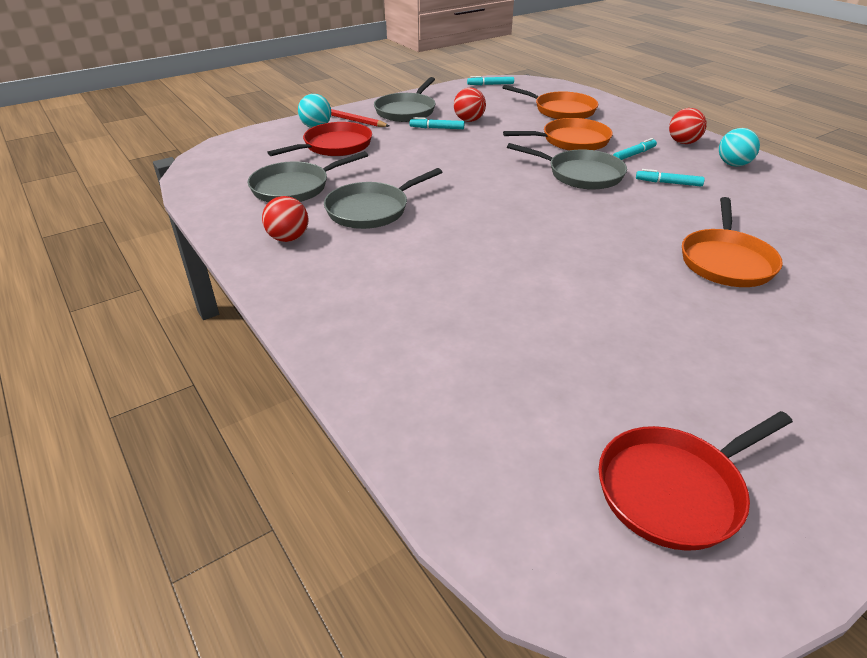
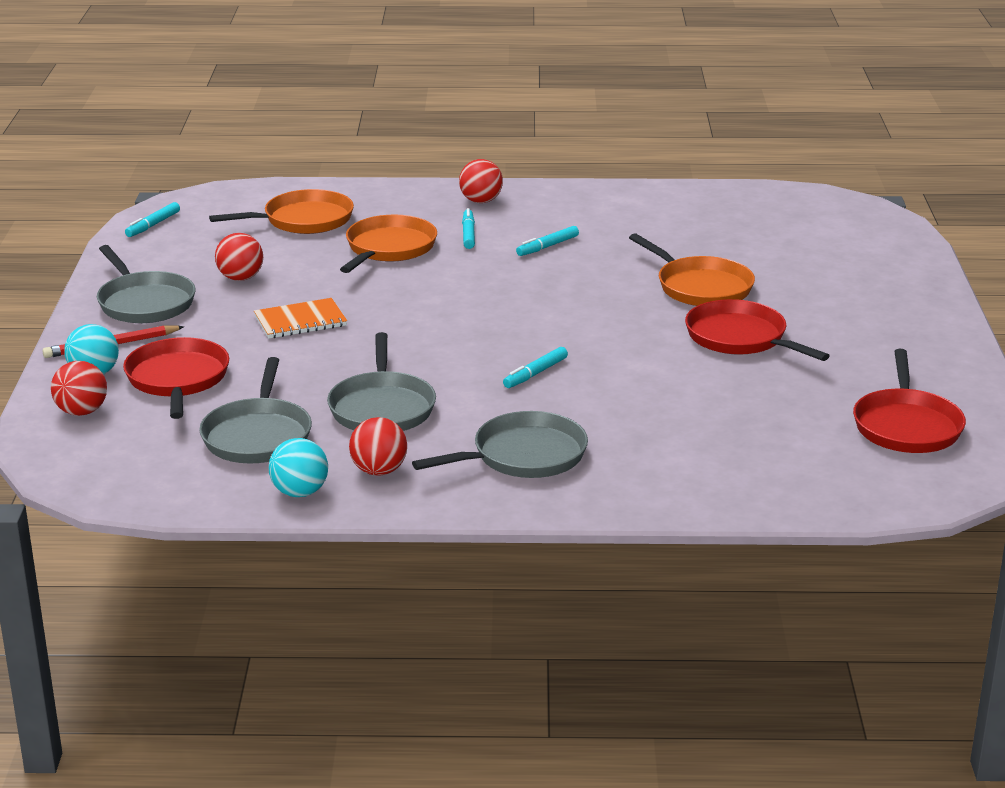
camera: 55 degrees left, 10 degrees down
turquoise marker [410,117,464,129] -> turquoise marker moved to [503,347,568,388]
grey pan [507,143,627,190] -> grey pan moved to [412,411,588,478]
turquoise ball [719,128,760,166] -> turquoise ball moved to [269,438,328,497]
none -> red ball [51,361,107,416]
none -> orange notebook [254,298,347,339]
none -> red pan [685,299,830,361]

